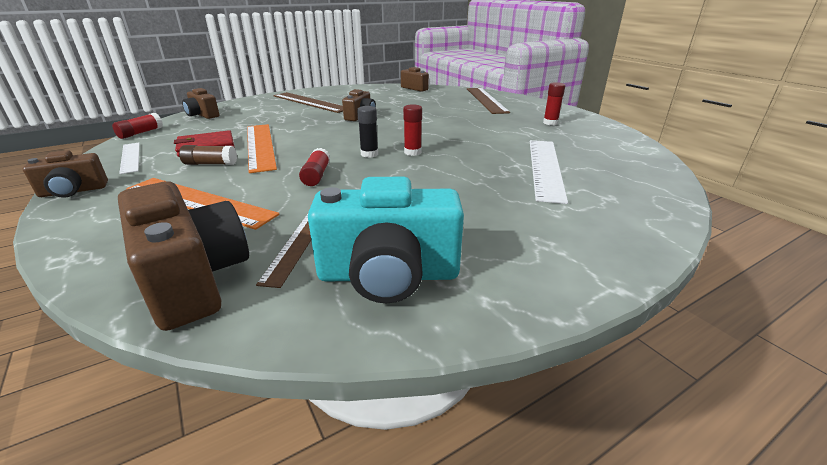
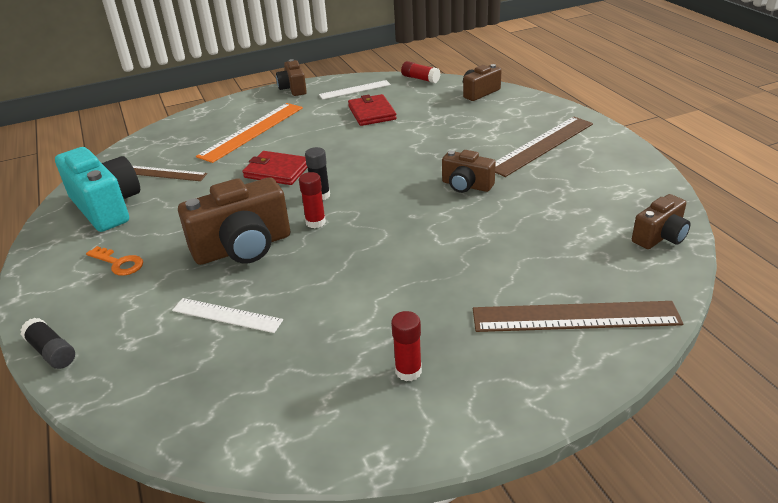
camera: 100 degrees right, 5 degrees up
brown camera [118,181,249,331] -> brown camera moved to [178,177,290,265]
brown glue stick [179,145,237,165] -> none
orange ruler [247,124,277,173] -> none
red glue stick [299,148,330,186] -> red wallet [242,151,308,185]
turquoise camera [308,177,464,303] -> turquoise camera turned 135 degrees clockwise [55,147,140,232]
white ruler [530,140,568,204] -> white ruler [172,298,283,333], size x0.60
none -> black glue stick [20,318,75,369]
none -> orange key [86,246,143,276]

